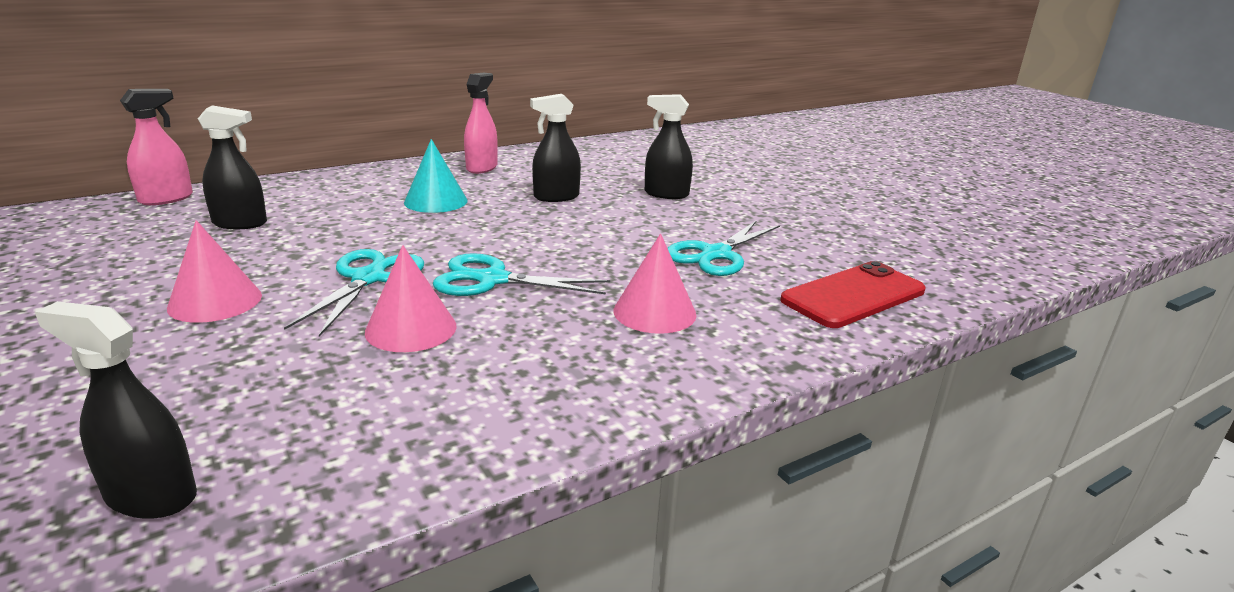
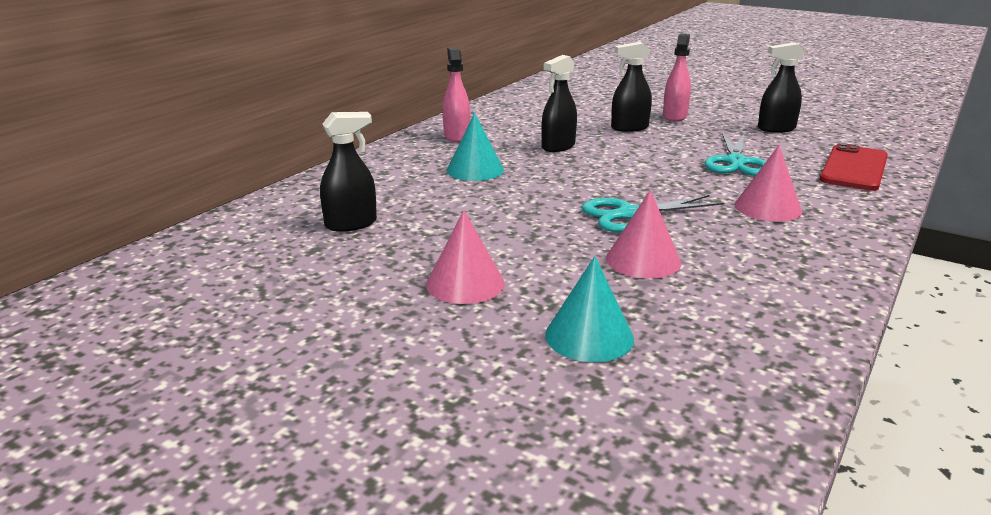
camera: 25 degrees left, 0 degrees up
black spray bottle [35,301,197,519] -> black spray bottle moved to [758,42,804,133]
pink spray bottle [120,89,193,205] -> pink spray bottle moved to [663,33,691,122]
turquoise scissors [284,249,424,337] -> none
none -> turquoise cone [545,256,634,362]

